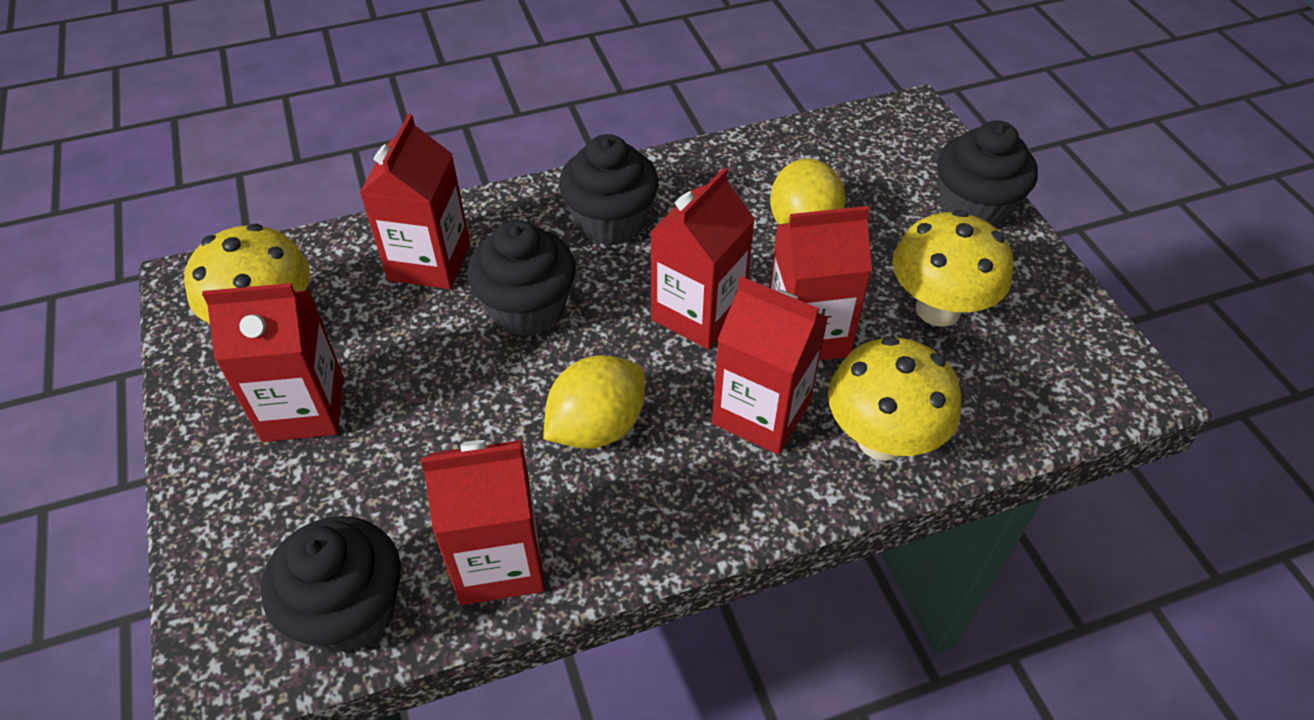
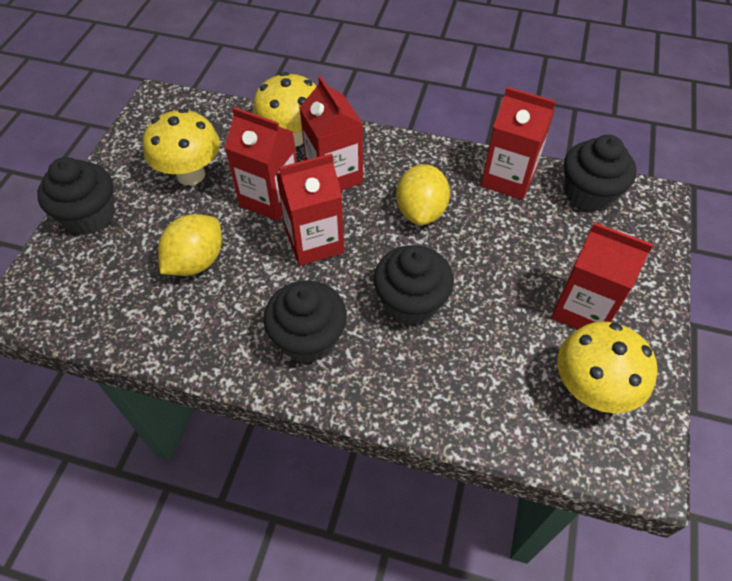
camera: 145 degrees left, 5 degrees up
red carton [360,114,470,289] -> none
yellow lemon [543,355,645,449] -> yellow lemon turned 75 degrees counterclockwise [396,164,450,225]

